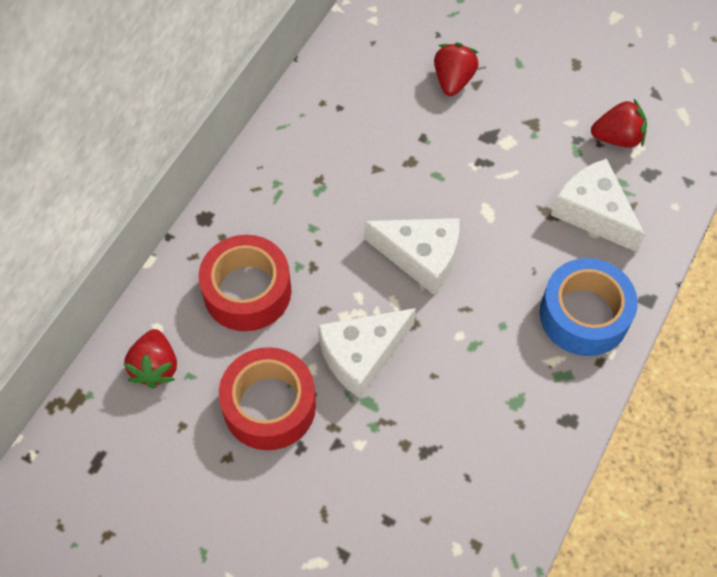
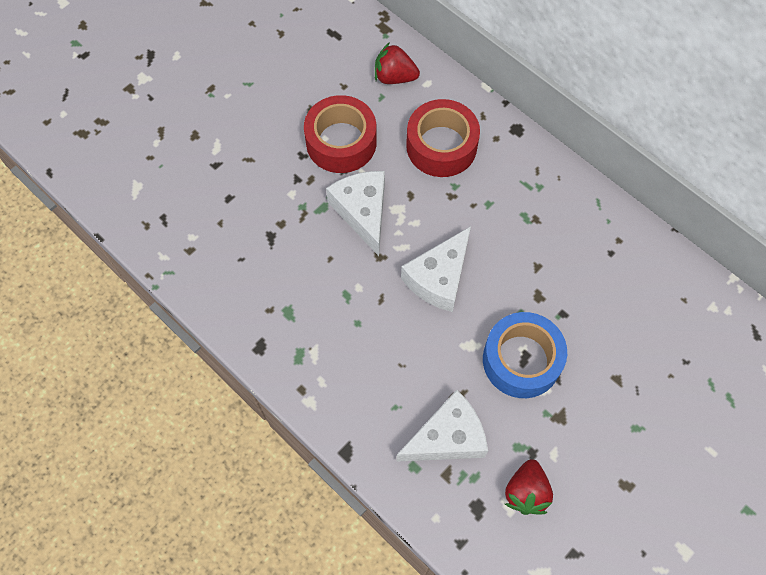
camera: 105 degrees right, 5 degrees up
red strawberry [434,43,479,96] -> none
blue tape [540,258,638,356] -> blue tape moved to [483,312,567,398]

